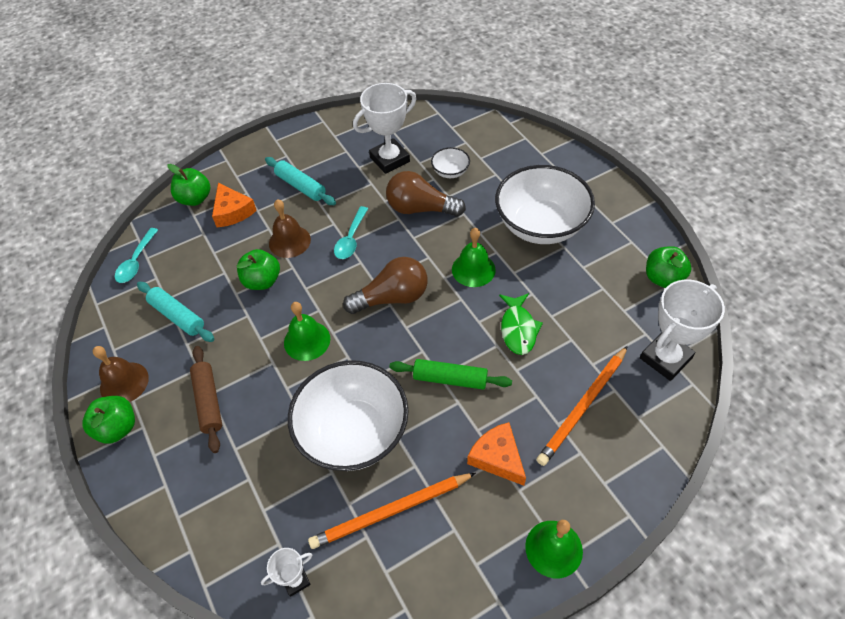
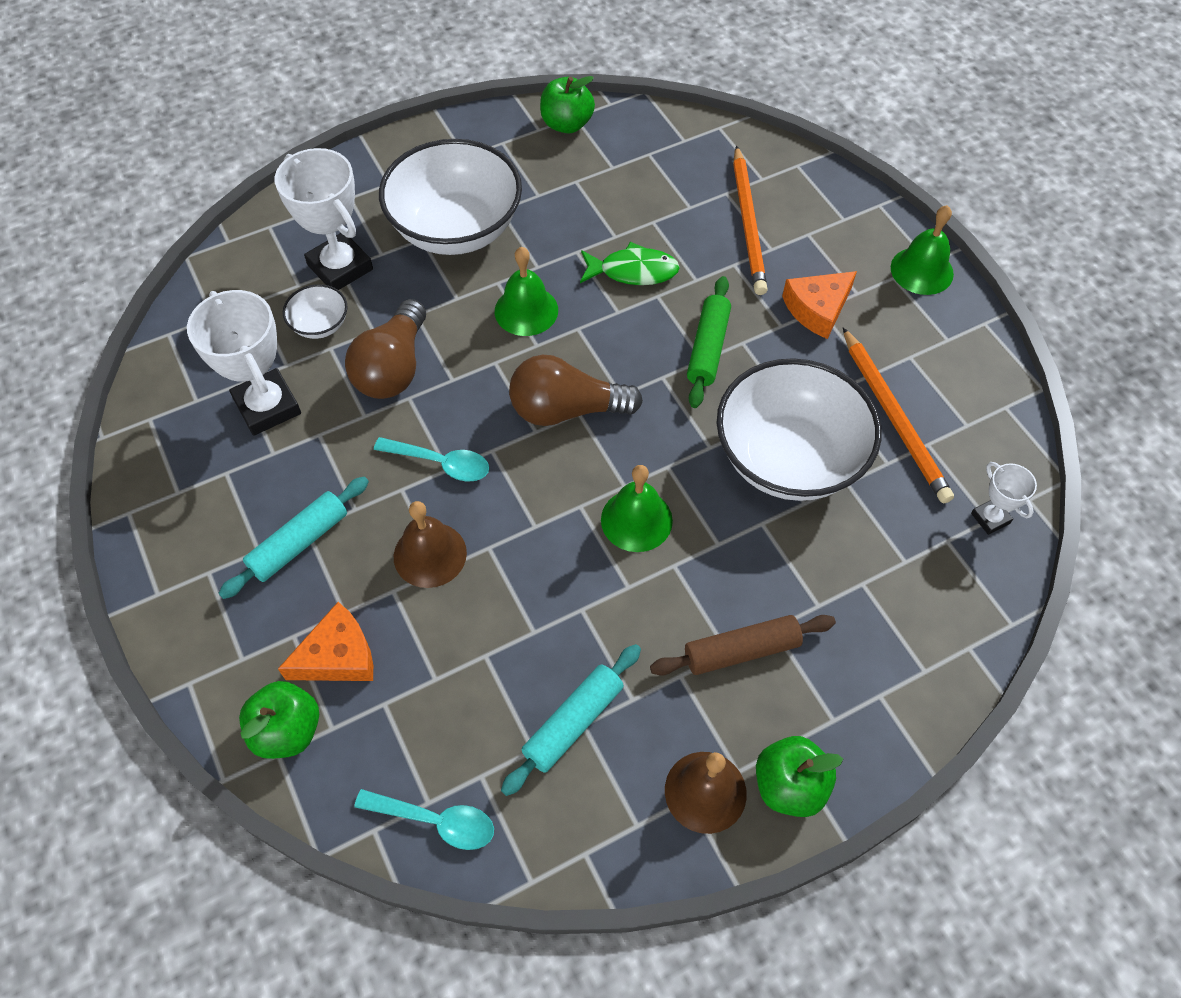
camera: 90 degrees left, 5 degrees up
green apple [237,249,280,290] -> none
brown light bulb [343,257,428,314] -> brown light bulb turned 75 degrees counterclockwise [509,355,643,426]
orange pencil [536,346,628,466] -> orange pencil turned 45 degrees clockwise [733,145,768,295]
white trophy [640,280,725,381] -> white trophy moved to [275,148,373,290]

